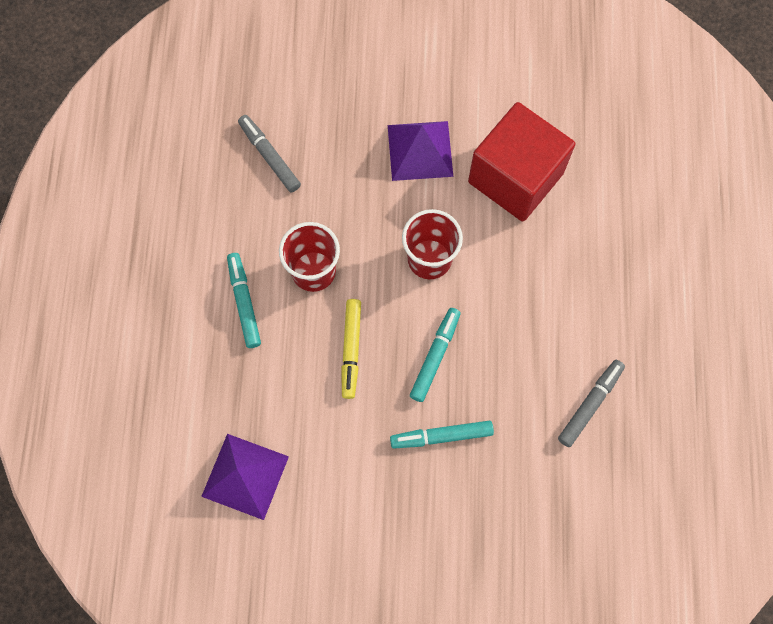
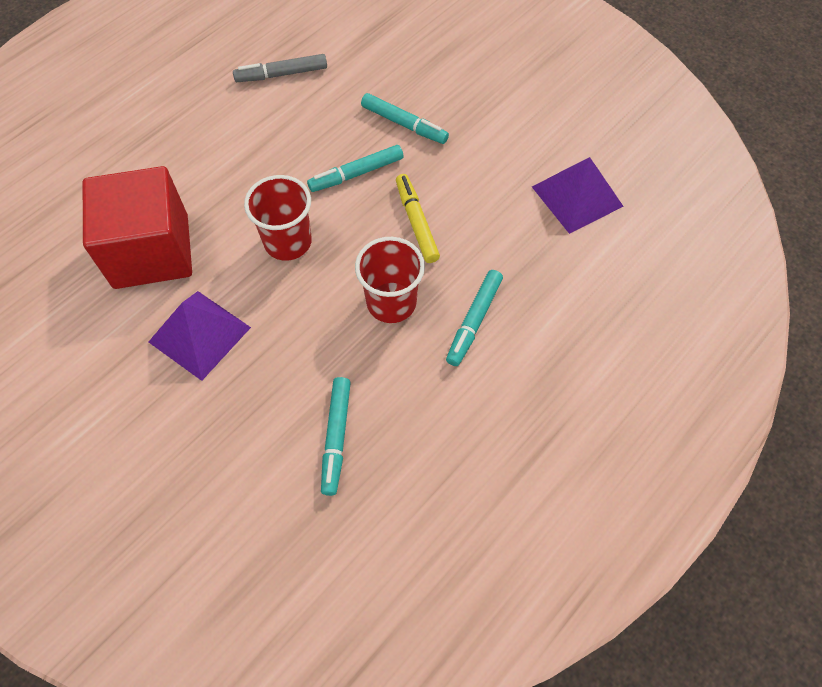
camera: 140 degrees left, 10 degrees down
grey marker [238,115,301,192] -> turquoise marker [321,377,351,496]
yellow marker [341,299,361,399] -> yellow marker turned 60 degrees counterclockwise [396,174,440,263]

